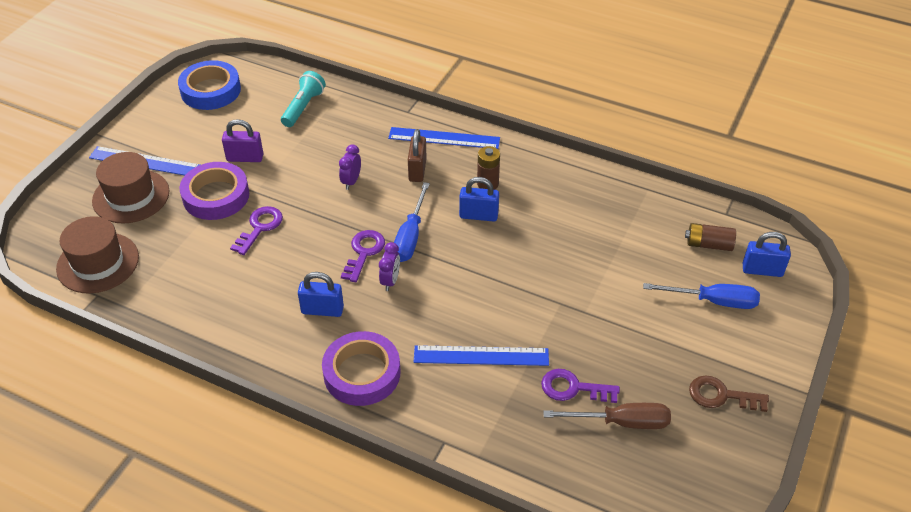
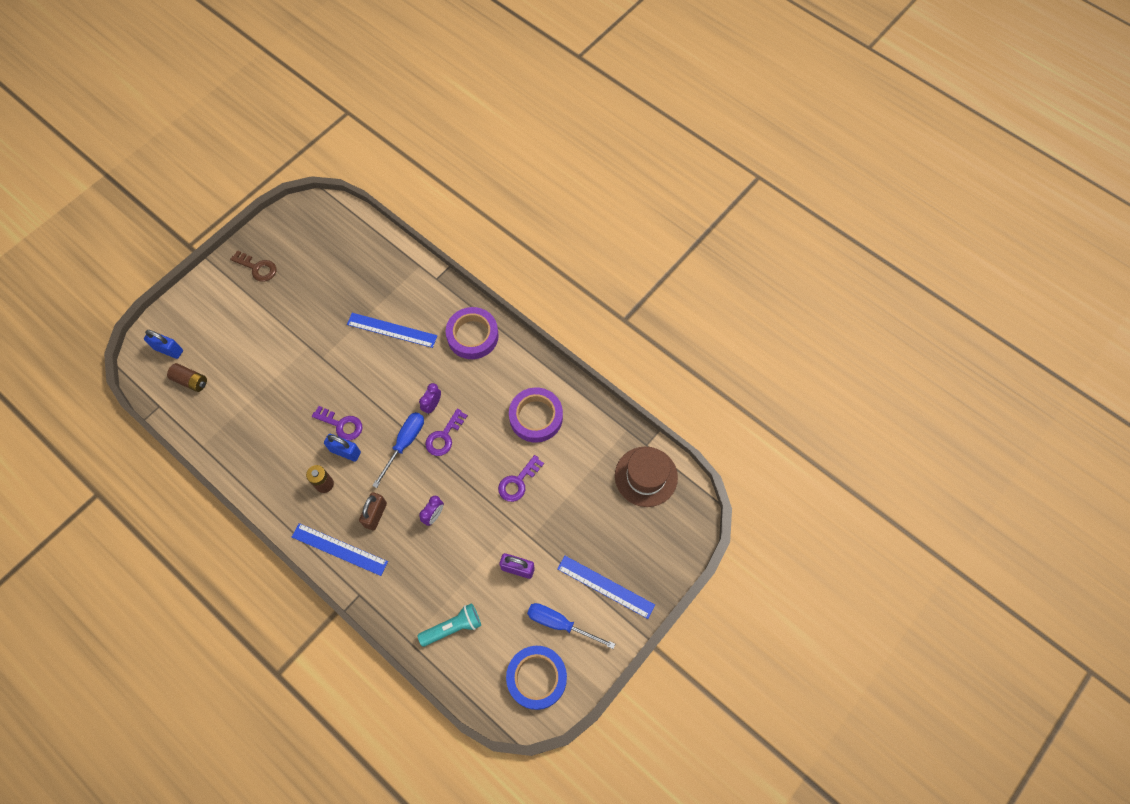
camera: 165 degrees left, 20 degrees up
brown hat [92,152,169,224] -> none
purple tape [179,162,249,220] -> purple tape moved to [509,388,563,442]
turquoise flashlight [281,71,326,127] -> turquoise flashlight turned 150 degrees counterclockwise [418,603,481,647]
blue padlock [298,272,344,317] -> none
purple key [541,369,620,403] -> purple key moved to [312,406,362,441]
brown screwdriver [543,403,671,429] -> none
blue screwdriver [643,283,760,309] -> blue screwdriver moved to [527,603,615,649]

